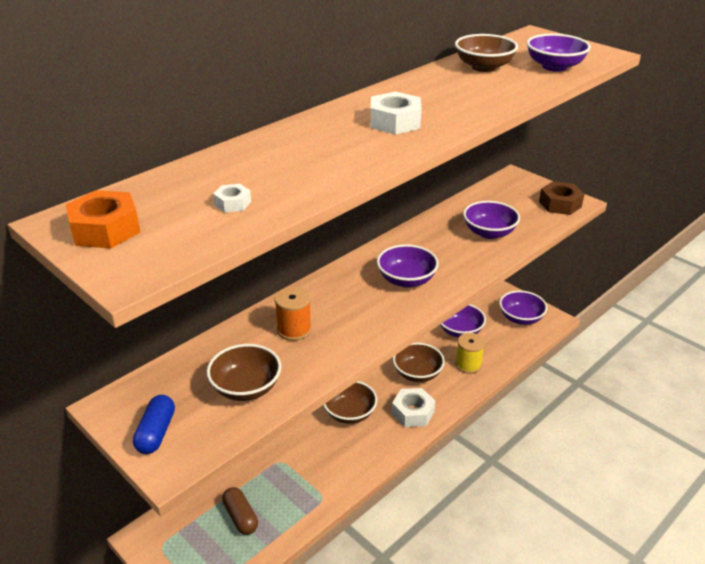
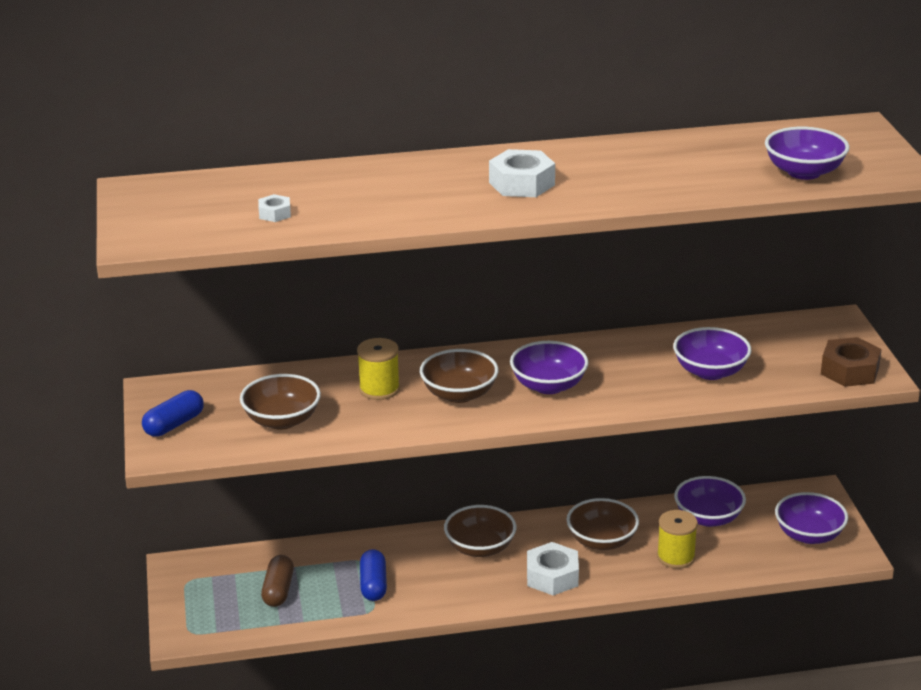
camera: 35 degrees right, 5 degrees down
orange nut [65,190,141,248] -> none
orange spool [274,287,312,341] -> yellow spool [357,338,400,400]
brown bowl [455,34,518,72] -> brown bowl moved to [420,349,498,403]
none -> blue capsule [360,549,387,601]

